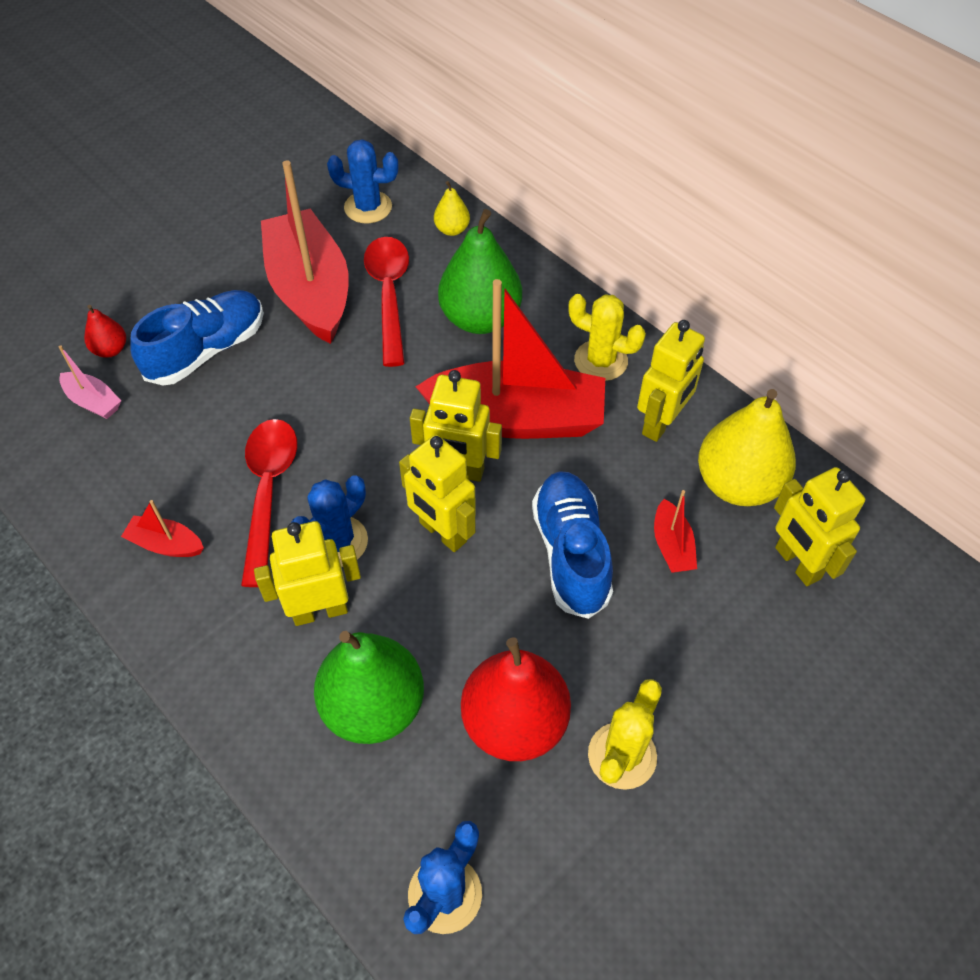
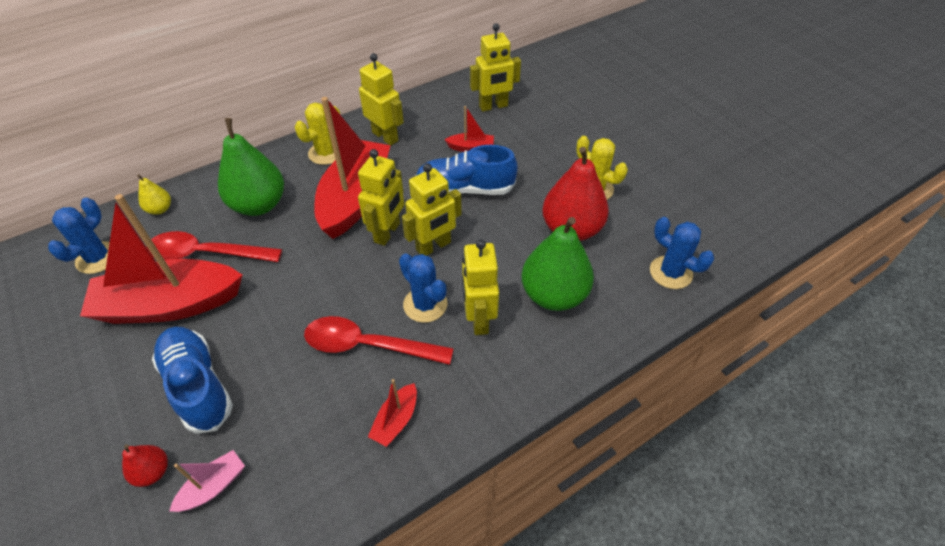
camera: 80 degrees left, 5 degrees down
yellow pear [698,389,796,506] -> none

